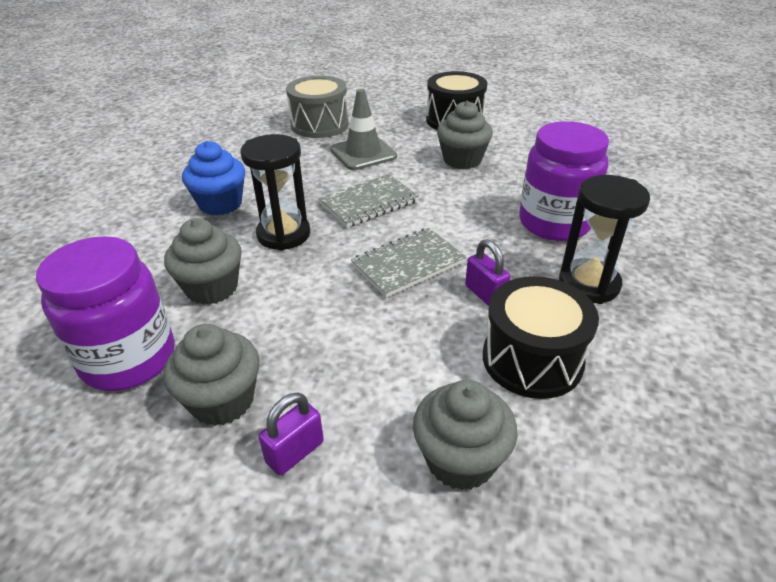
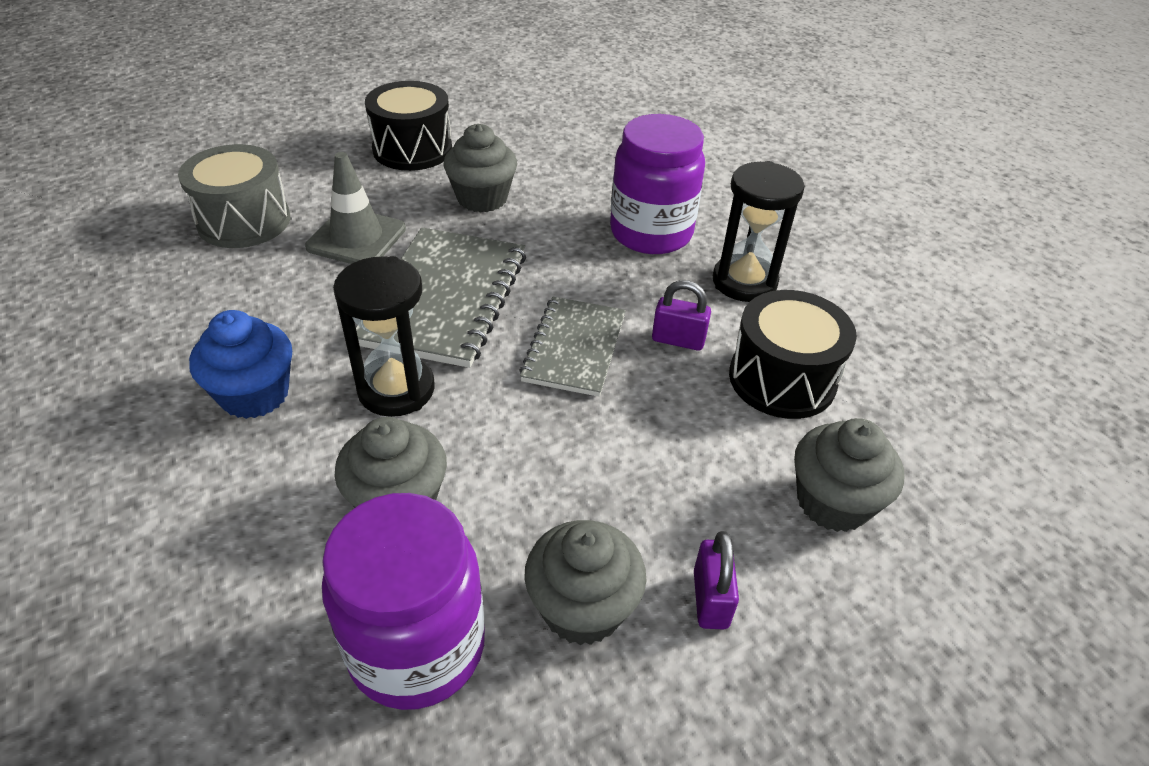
camera: 45 degrees left, 5 degrees up
grey notebook [319,174,419,228] -> grey notebook [356,227,526,368], size x1.56

